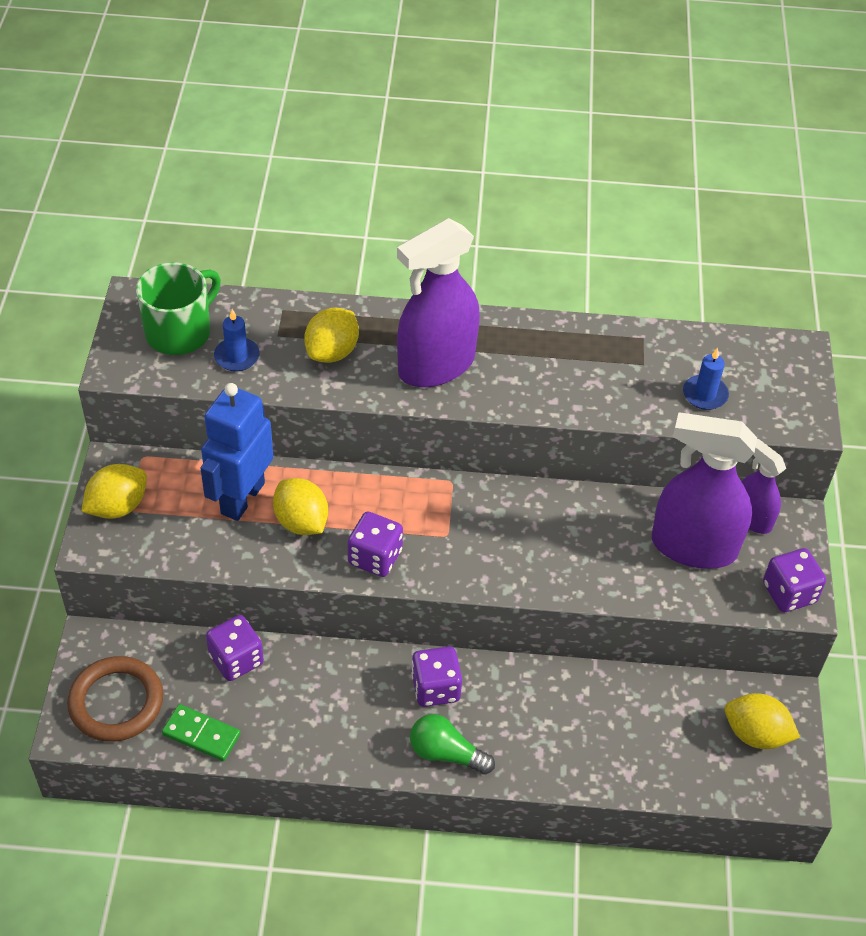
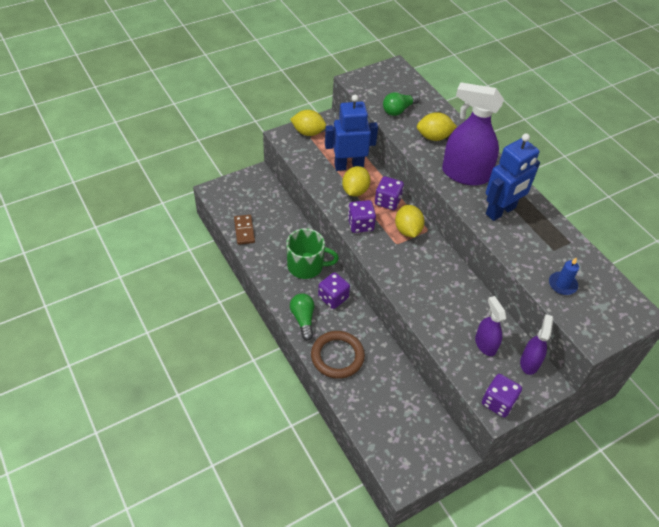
camera: 55 degrees right, 0 degrees up
brown ring [67,656,163,742] -> brown ring moved to [311,331,365,379]
green mug [136,262,221,355] -> green mug moved to [286,228,339,279]
green domino [162,704,241,761] -> brown domino [234,215,255,245]
purple dice [206,615,264,681] -> purple dice moved to [375,176,404,210]
blue candle [214,309,260,371] -> green light bulb [383,92,420,116]
purple spray bottle [652,413,757,569] -> purple spray bottle [475,296,506,356], size x0.55
yellow lemon [725,693,800,749] -> yellow lemon moved to [395,205,425,237]
none -> blue robot [486,133,540,221]

